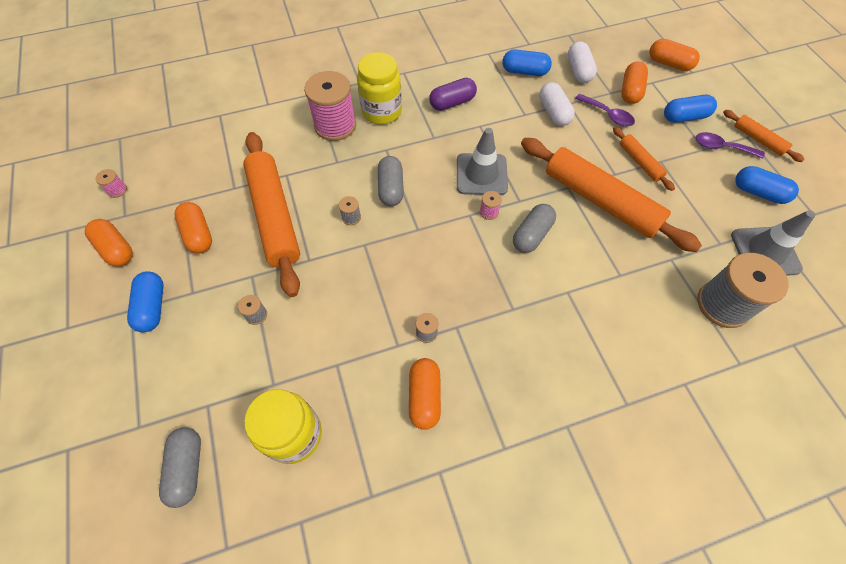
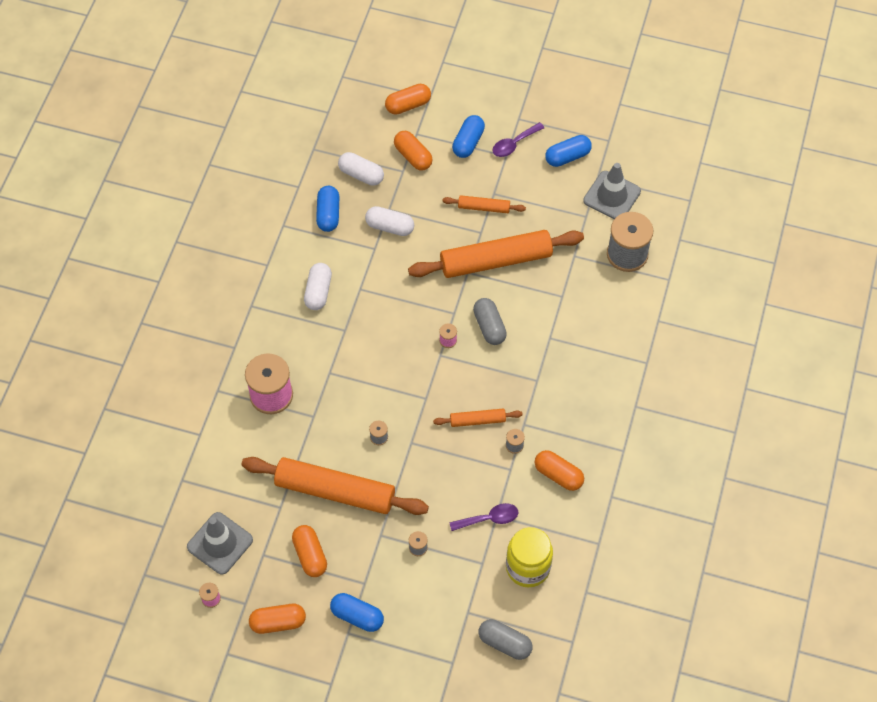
camera: 55 degrees left, 0 degrees up
orange capsule [175,202,212,253] -> orange capsule turned 60 degrees clockwise [292,525,327,577]
yellow jar [357,52,402,125] -> none
grey capsule [378,156,404,206] -> none
purple capsule [429,78,477,111] -> white capsule [304,263,332,310]
grey traffic cone [457,128,508,195] -> grey traffic cone moved to [187,512,253,575]
blue capsule [502,50,552,76] -> blue capsule turned 45 degrees counterclockwise [316,186,339,232]
purple spoon [575,94,635,126] -> purple spoon moved to [449,503,518,531]
orange rolling pin [723,110,805,162] -> orange rolling pin moved to [433,409,523,427]

